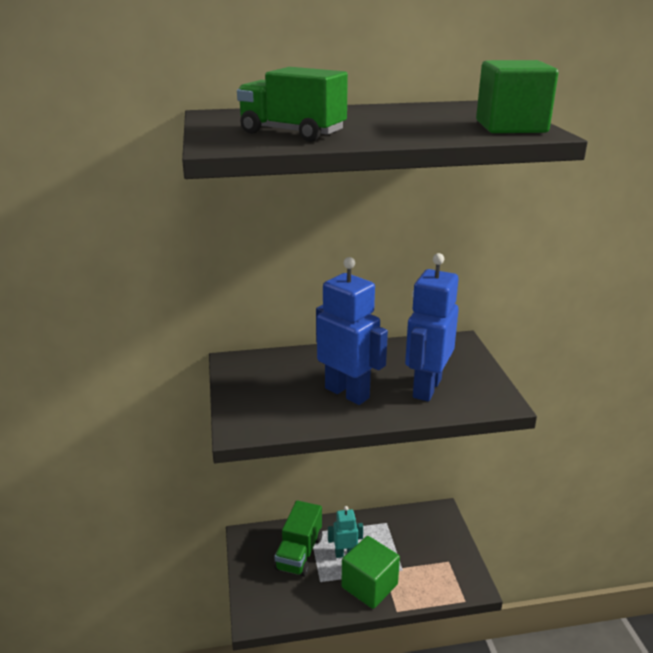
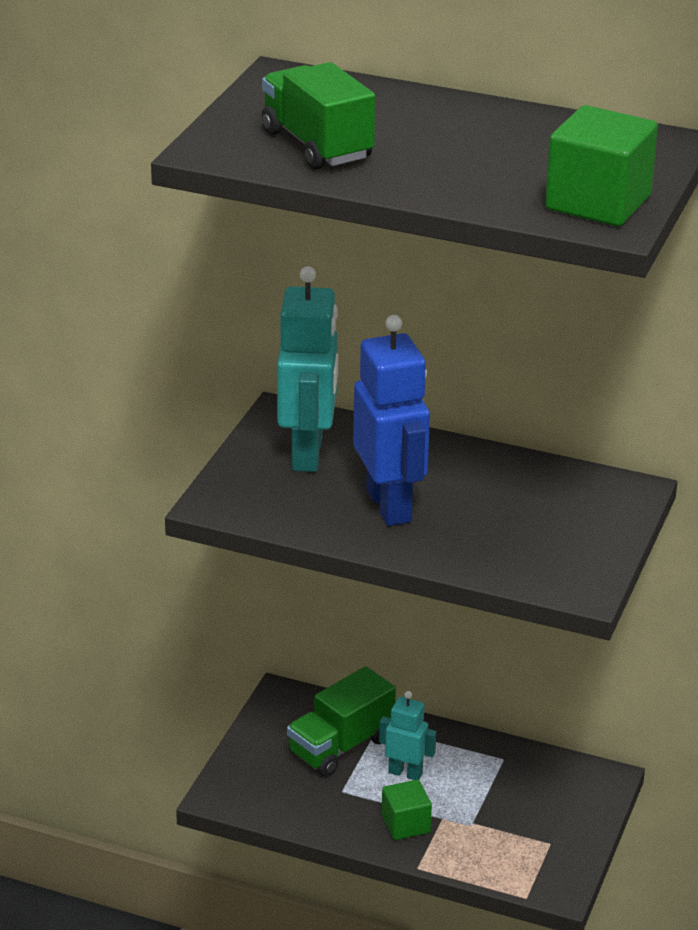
camera: 30 degrees right, 5 degrees up
green cube [341,536,400,609] -> green cube [382,780,432,840], size x0.59
blue robot [405,253,459,401] -> none
none -> turquoise robot [277,266,338,472]

